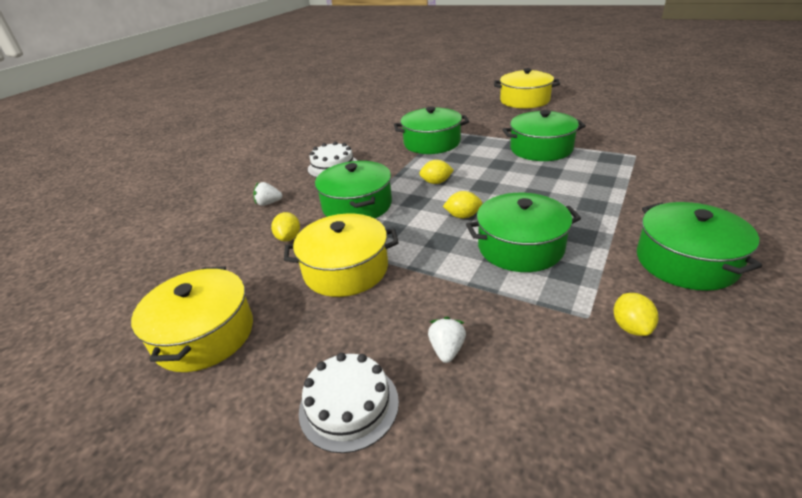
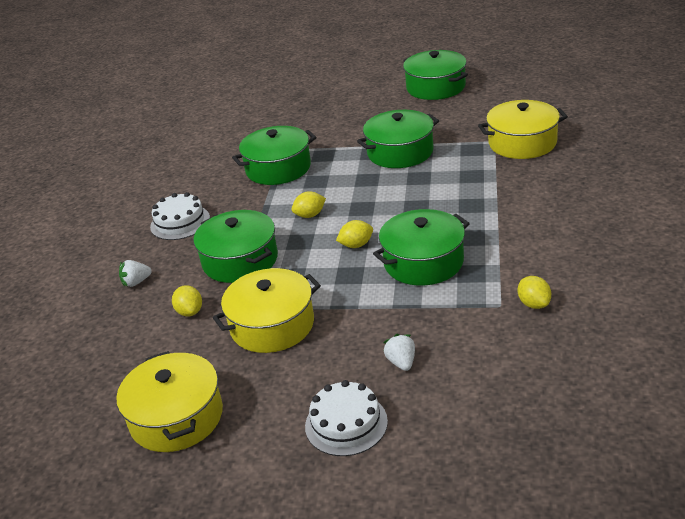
camera: 20 degrees left, 0 degrees up
yellow pot [494,68,560,109] -> yellow pot moved to [478,100,568,159]
green pot [637,202,762,291] -> green pot moved to [403,50,468,100]

